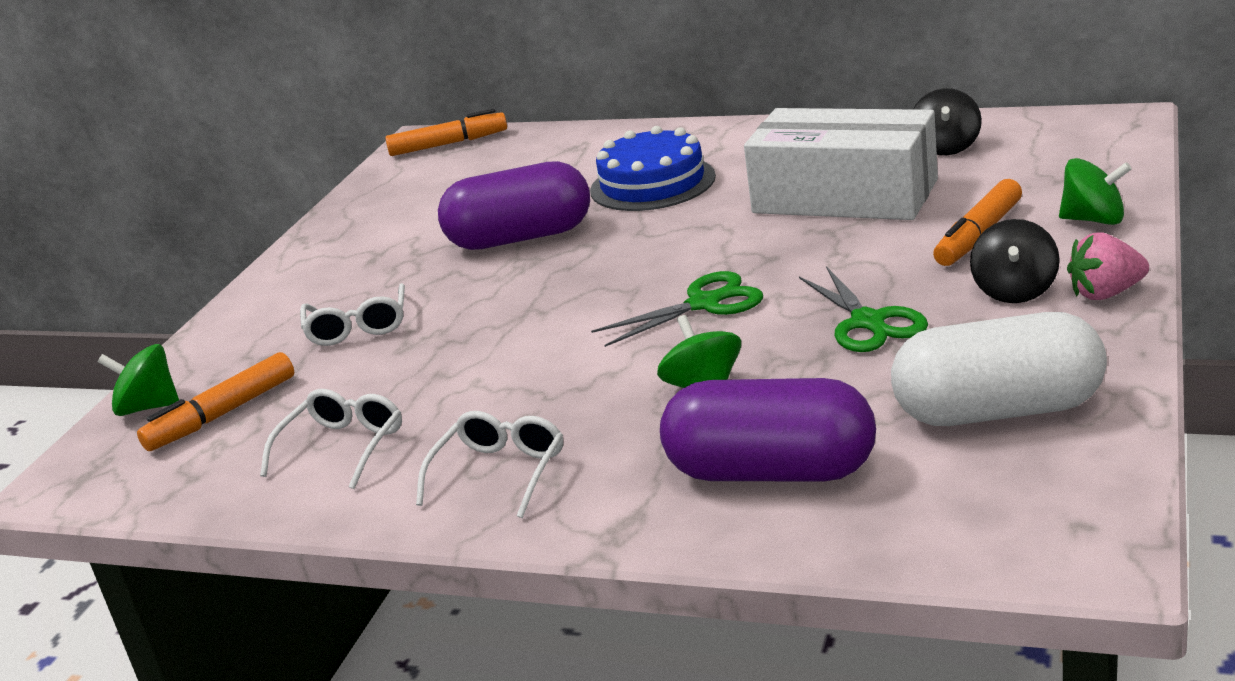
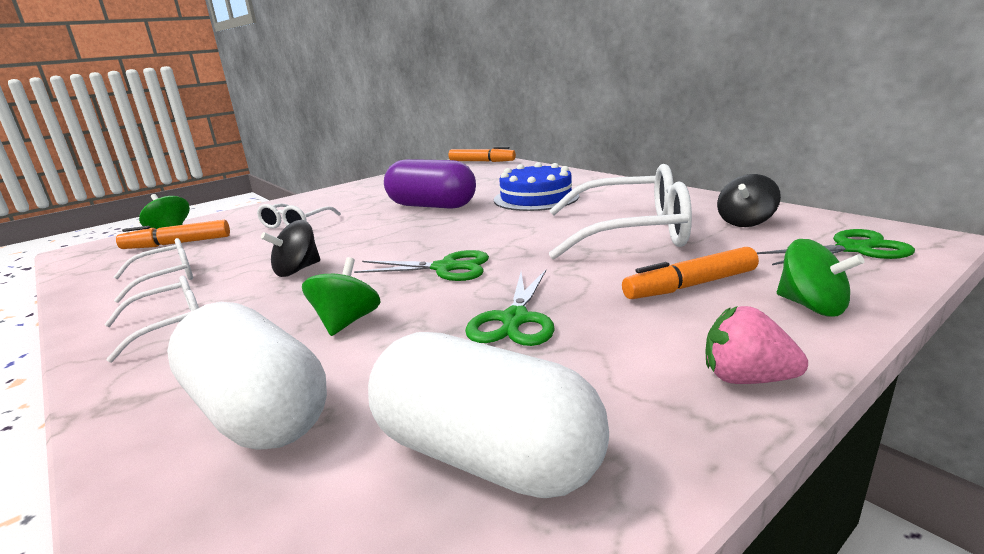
camera: 30 degrees right, 5 degrees down
purple capsule [660,378,876,481] -> white capsule [167,302,327,450]
white box [744,108,938,220] -> white glasses [549,164,692,260]
black spinning top [970,219,1060,303] -> black spinning top moved to [261,220,320,277]
none -> green scissors [756,229,915,265]

